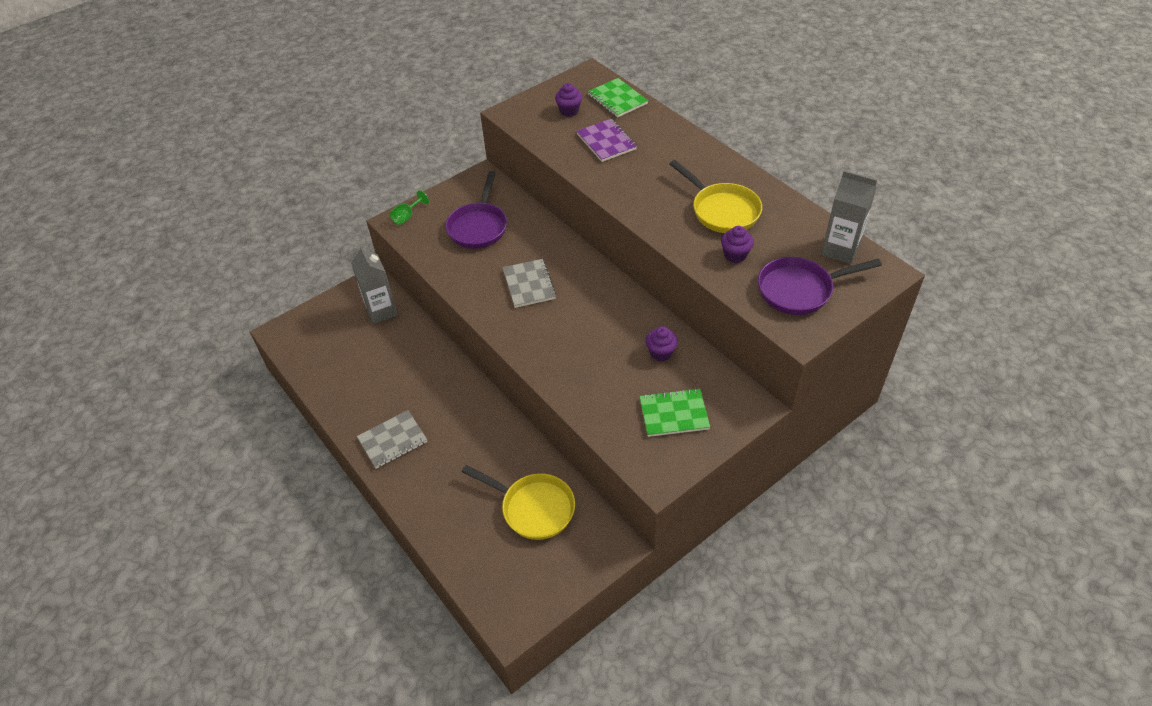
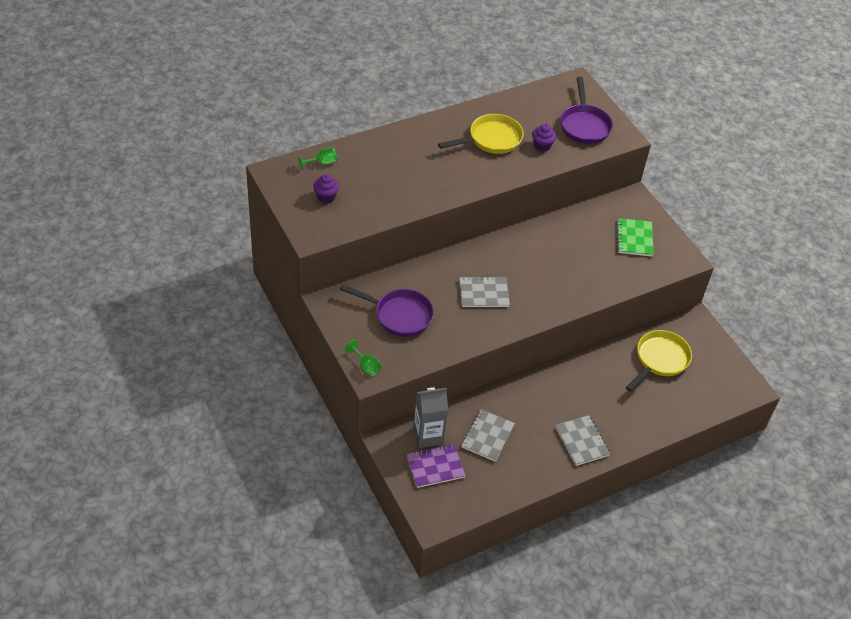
camera: 85 degrees left, 0 degrees up
purple notebook [577,119,637,162] -> purple notebook moved to [407,444,466,488]
green notebook [588,78,648,118] -> green goblet [298,148,337,170]
purple cupcake [646,326,678,361] -> none
grey carton [821,170,877,264] -> none
none -> grey notebook [461,409,515,462]

